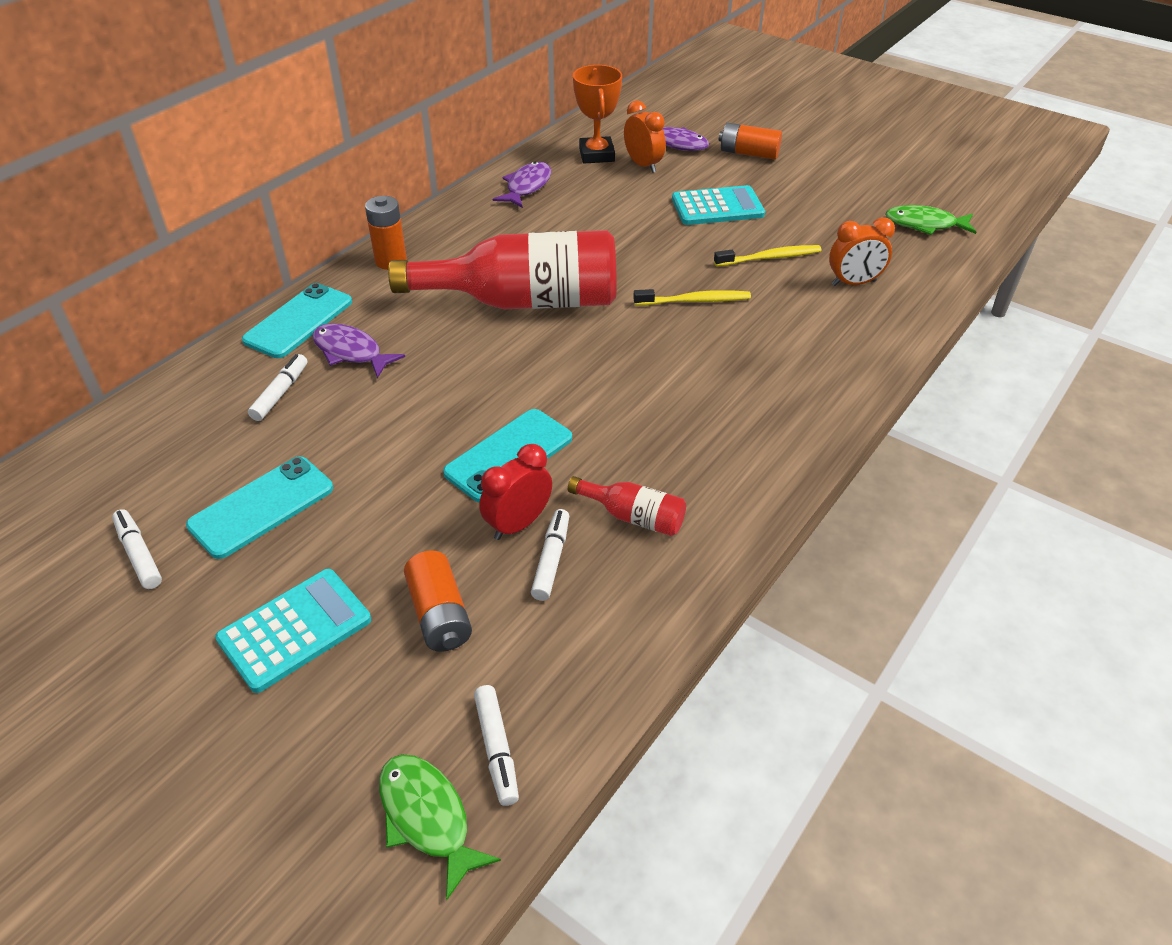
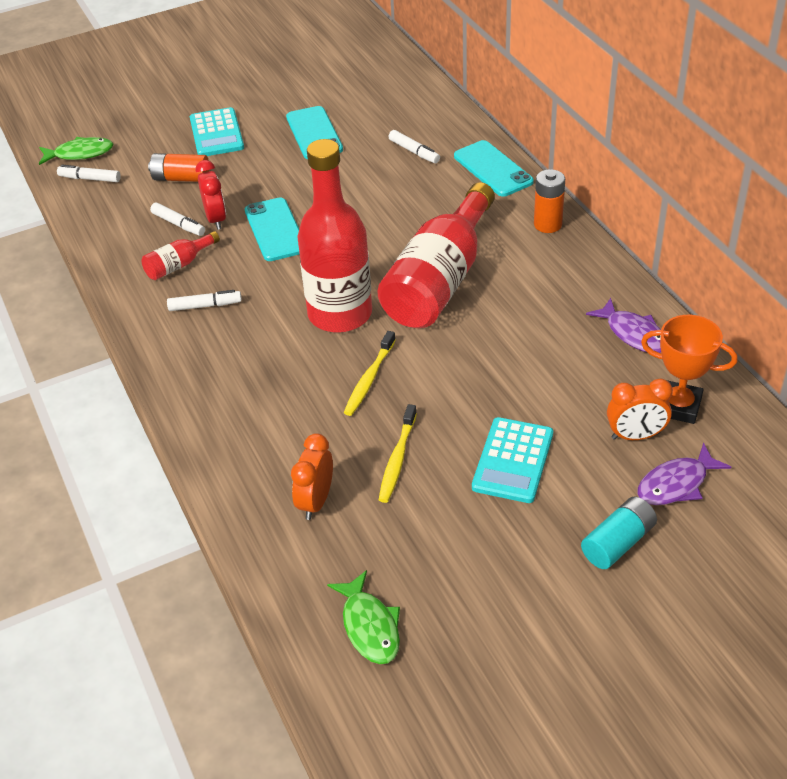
camera: 120 degrees right, 0 degrees up
white marker [112,509,162,589] -> white marker moved to [167,290,242,311]
purple fish [312,323,405,378] -> none
orange battery [719,123,782,160] -> turquoise battery [581,496,657,569]
green fish [885,205,976,235] -> green fish turned 120 degrees clockwise [327,570,400,664]
none -> red bottle [297,139,372,333]

